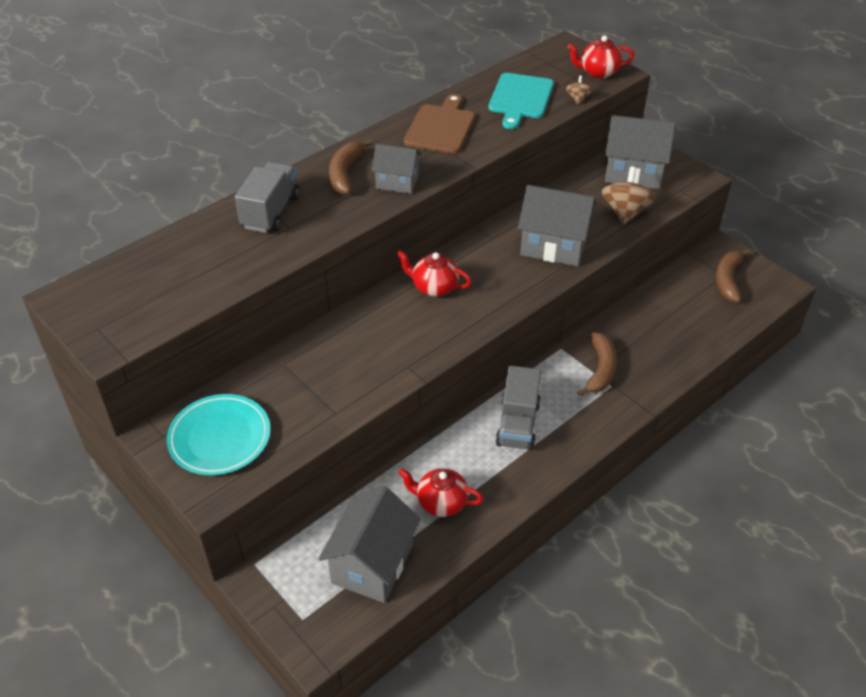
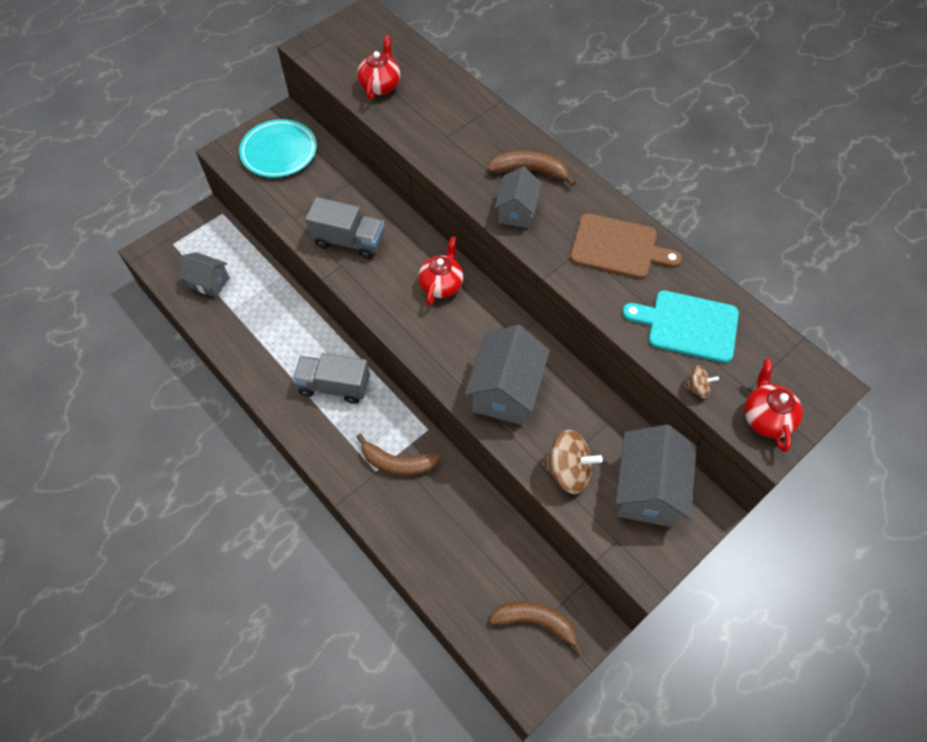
camera: 90 degrees right, 15 degrees up
grey truck [235,162,300,233] -> grey truck moved to [306,197,384,259]
grey house [318,486,421,603] -> grey house [179,252,229,297], size x0.60
red teapot [398,468,483,517] -> red teapot moved to [357,35,400,100]

